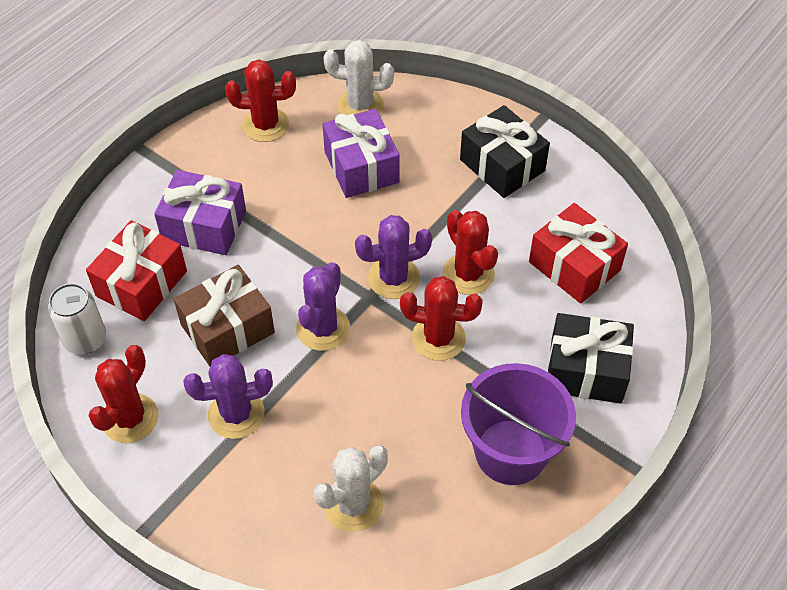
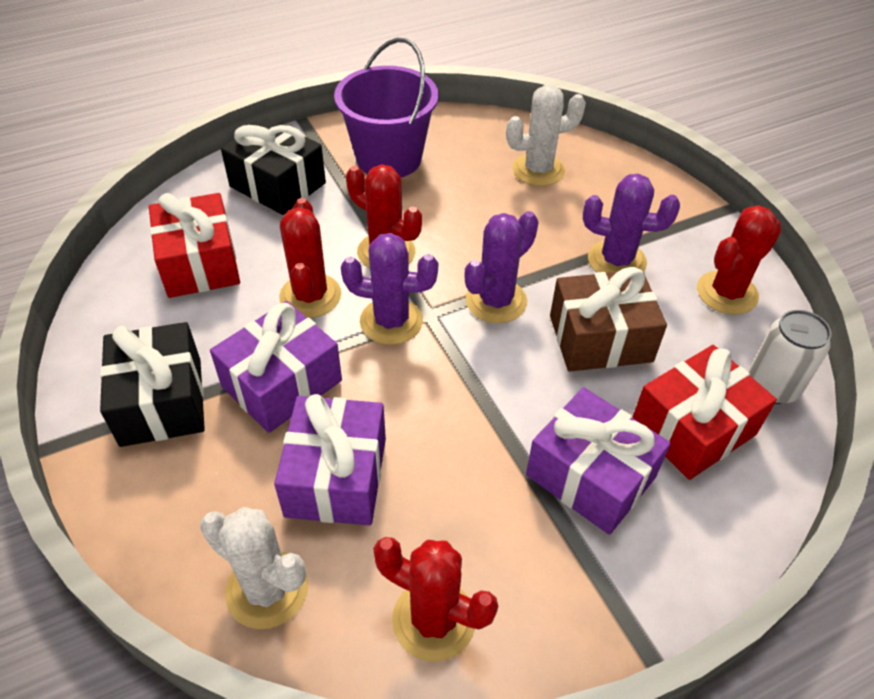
camera: 155 degrees left, 5 degrees down
none -> purple gift [210,301,342,433]

